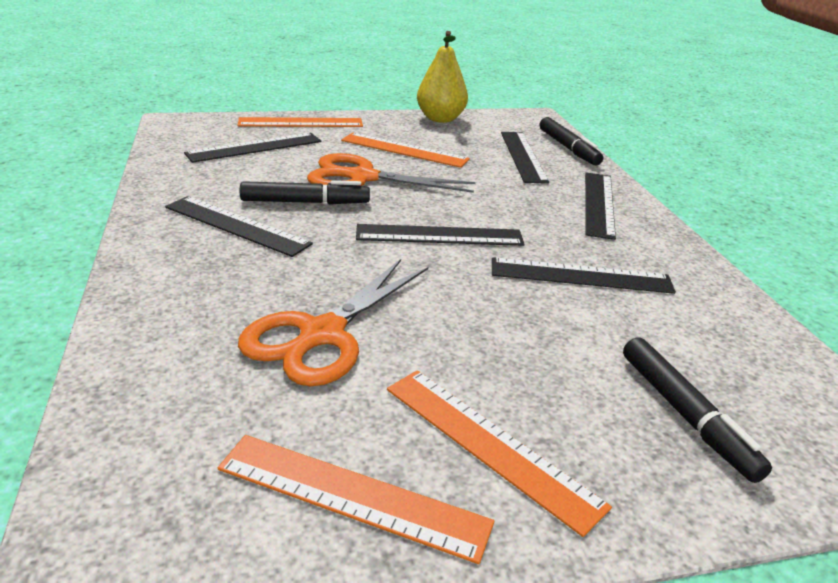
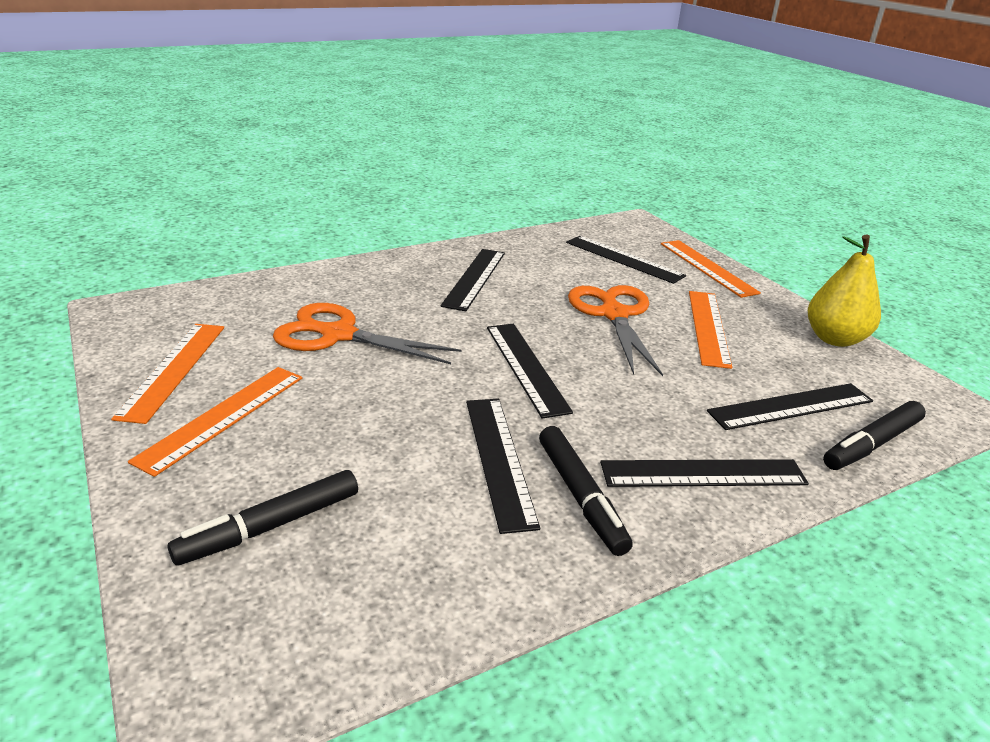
camera: 75 degrees right, 0 degrees up
black marker [240,180,370,204] -> black marker moved to [539,426,633,556]

